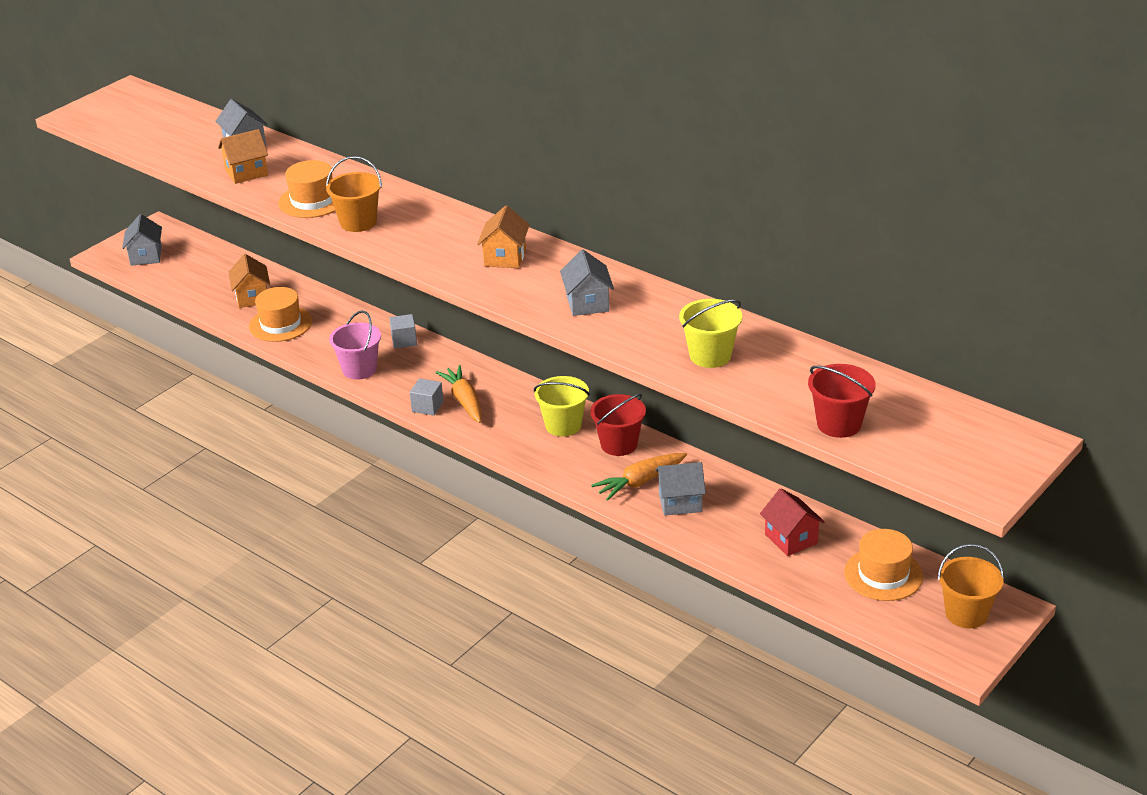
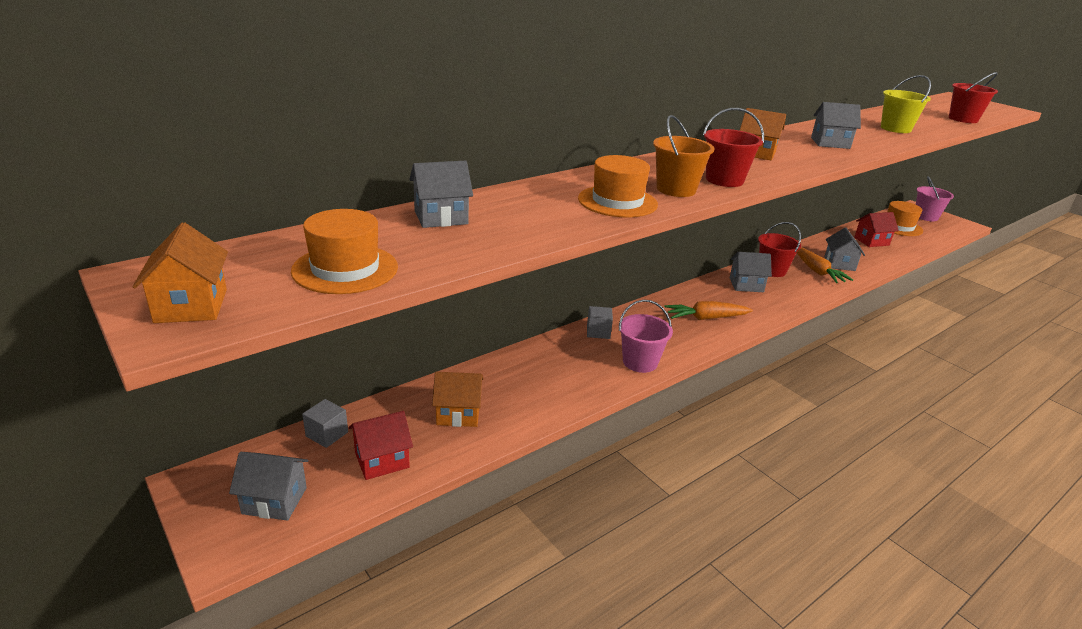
camera: 80 degrees left, 5 degrees down
orange house [218,129,268,184] -> orange house moved to [132,222,228,323]
orange hat [249,287,312,342] -> orange hat moved to [291,209,398,294]
grey cube [410,378,444,416] -> grey cube moved to [302,399,348,448]
yellow bucket [534,376,590,437] -> grey house [730,252,772,292]
orange bucket [938,544,1004,628] -> pink bucket [916,176,954,221]
none -> red house [348,411,413,480]
none -> red bucket [703,108,764,187]

